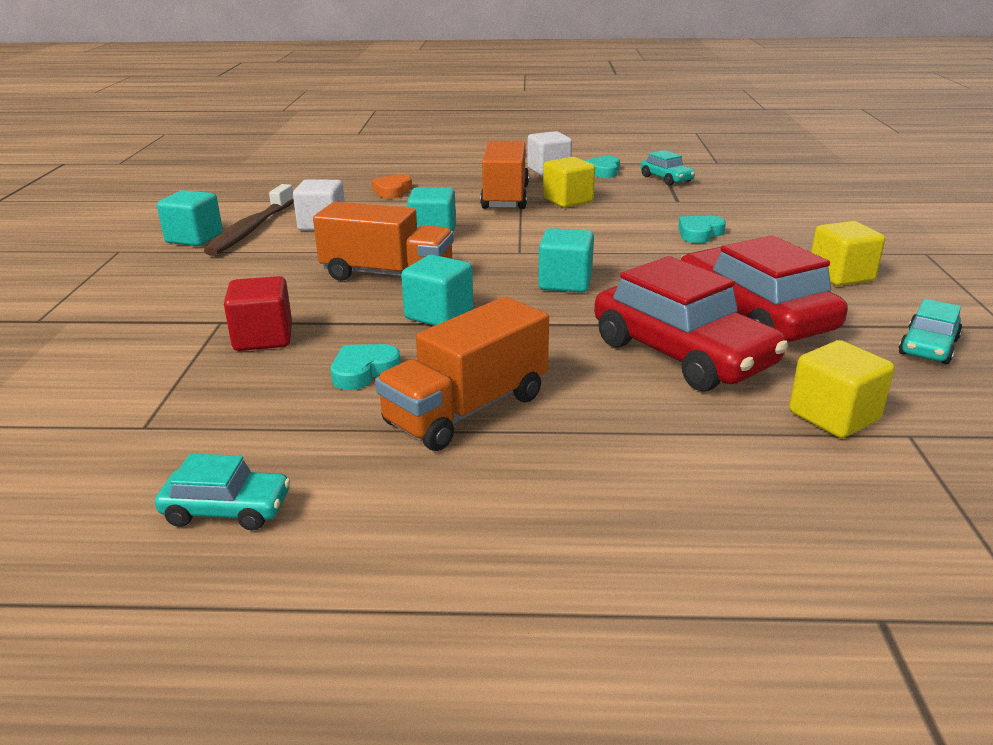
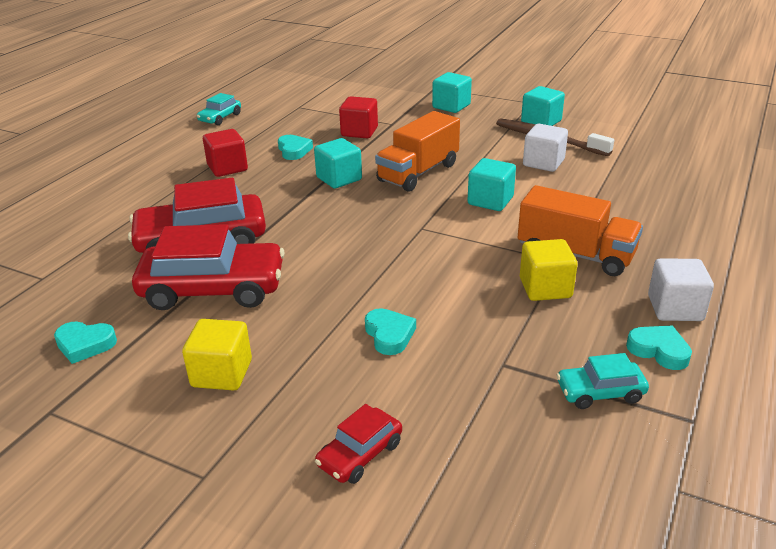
camera: 115 degrees right, 5 degrees up
orange heart [372,174,412,198] -> none
orange truck [375,297,549,451] -> red cube [203,129,248,177]
turquoise cube [538,228,594,292] -> turquoise cube moved to [432,72,472,113]
yellow cube [789,340,894,438] -> none
turquoise car [899,299,962,364] -> turquoise heart [54,321,117,364]
none -> red car [315,404,402,484]

